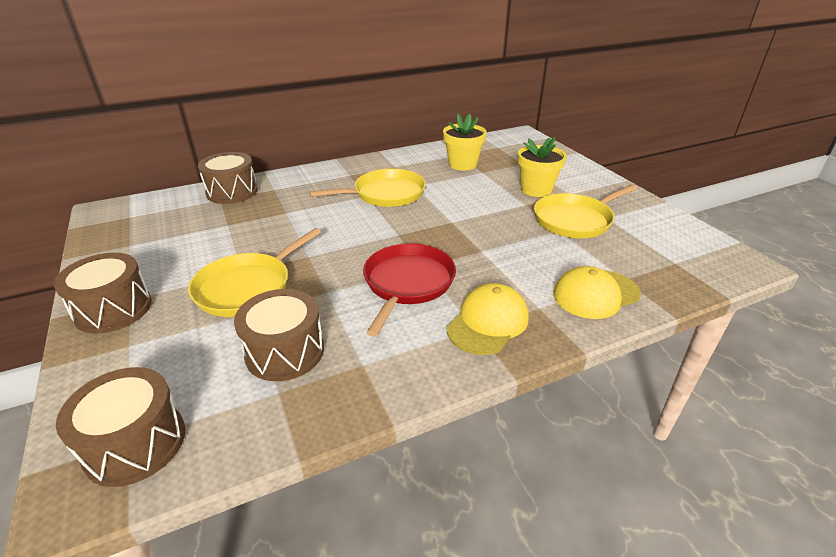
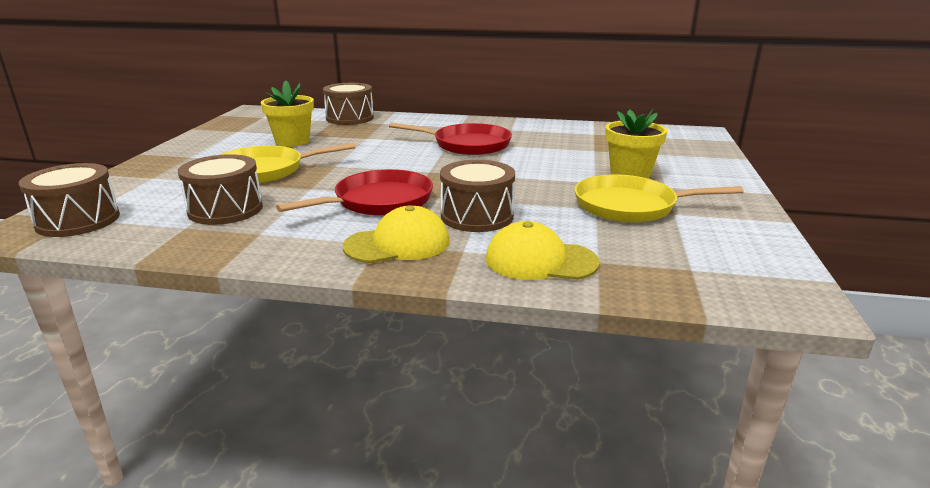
camera: 35 degrees right, 10 degrees down
brown drum [54,253,152,334] -> brown drum moved to [440,160,515,232]
yellow pan [309,169,426,207] -> red pan [389,122,512,155]
yellow flower pot [443,114,487,171] -> yellow flower pot moved to [261,80,314,147]

